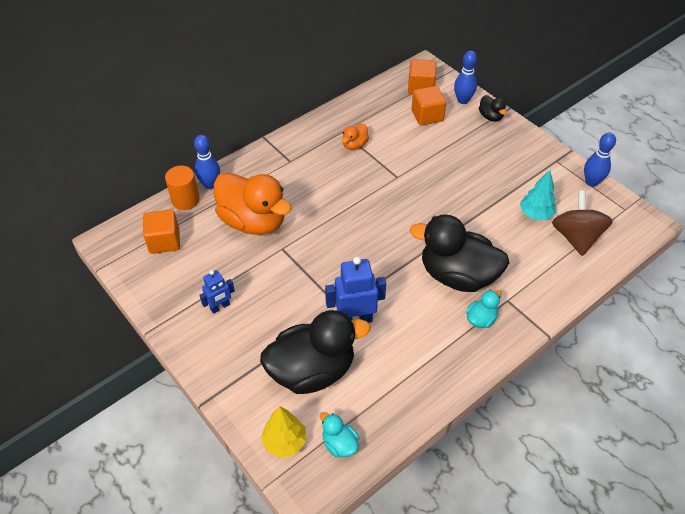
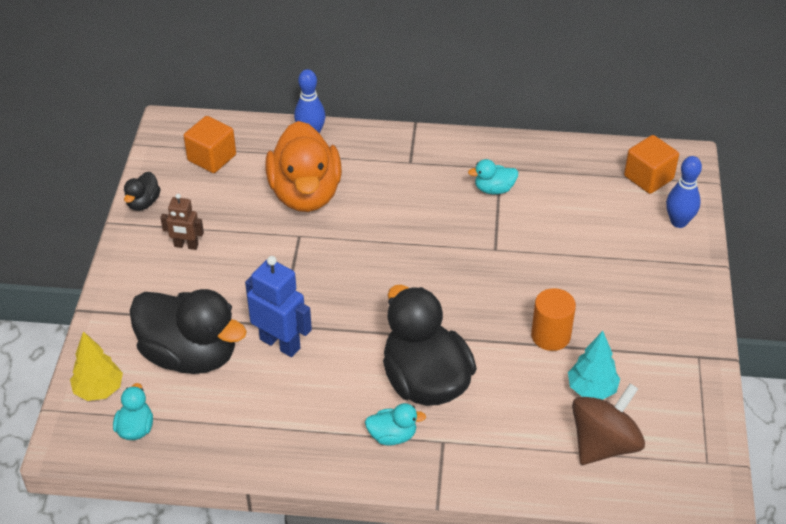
camera: 45 degrees right, 5 degrees down
orange cylinder [165,166,200,210] -> orange cylinder moved to [531,288,576,351]
blue robot [199,270,235,314] -> brown robot [160,194,204,250]
orange duck [342,124,369,150] -> turquoise duck [468,159,518,195]
orange cube [411,86,446,126] -> none
black duck [479,95,507,122] -> black duck moved to [124,172,161,211]
blue bowling pin [584,133,616,187] -> none

